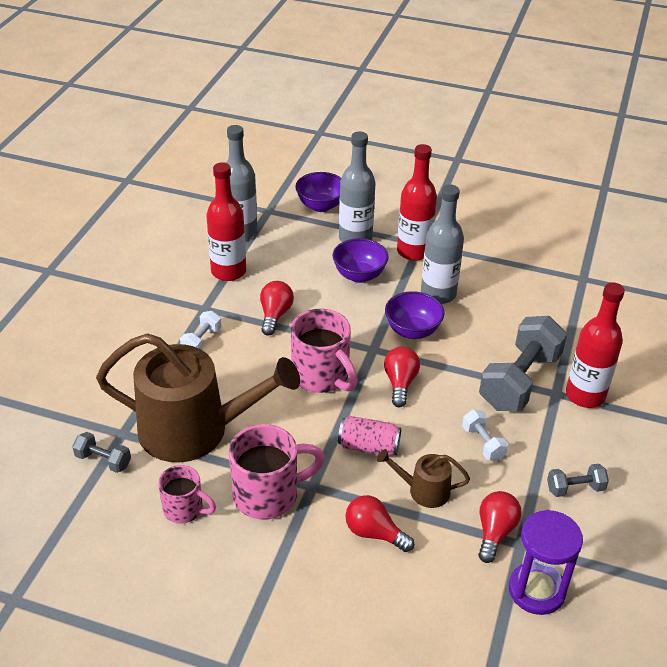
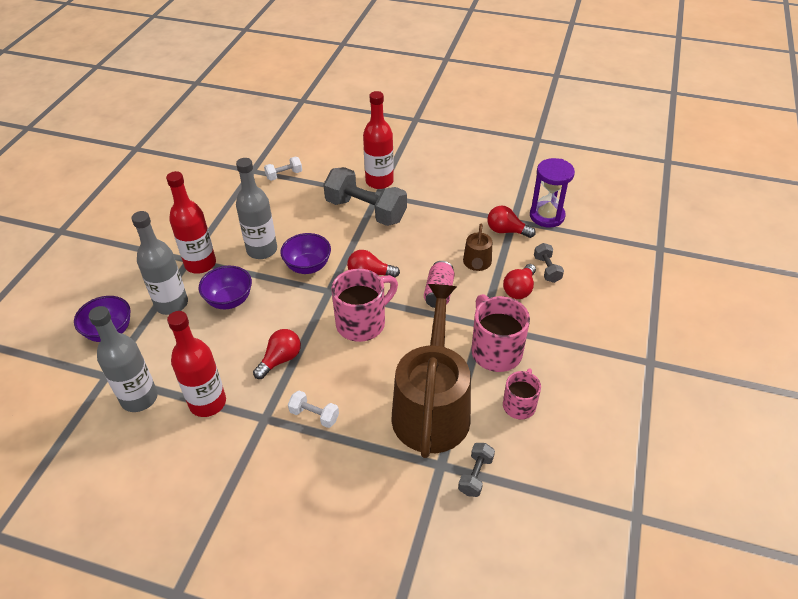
camera: 90 degrees left, 5 degrees up
red light bulb [260,281,294,336] -> red light bulb turned 120 degrees clockwise [253,329,301,379]
white dumbbell [462,409,508,461] -> white dumbbell moved to [264,157,302,181]
grey dumbbell [547,464,609,497] -> grey dumbbell moved to [534,243,564,283]

